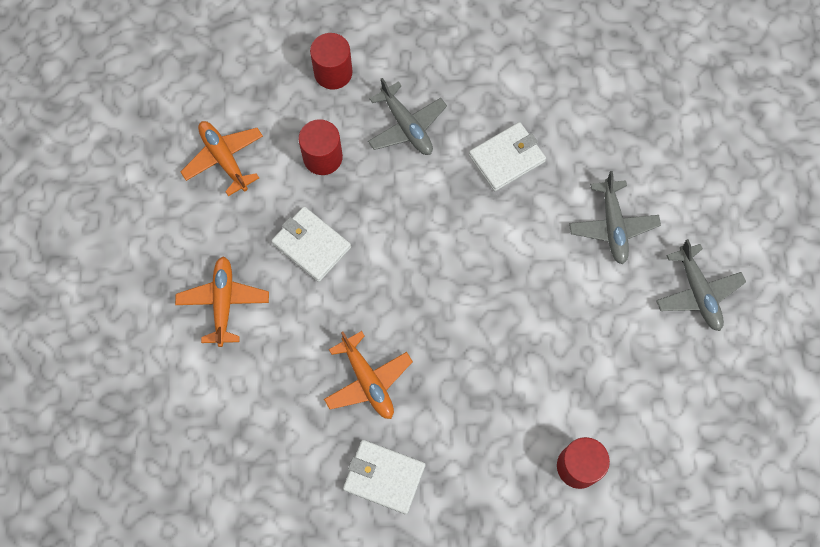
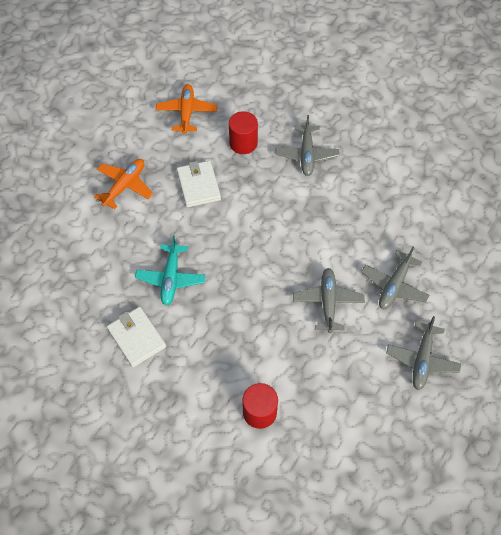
camera: 35 degrees right, 10 degrees down
red cylinder [310,33,352,90] -> none
orange plane [324,331,413,419] -> turquoise plane [135,236,206,305]
white wallet [469,122,546,191] -> none
none -> grey plane [293,268,365,333]

